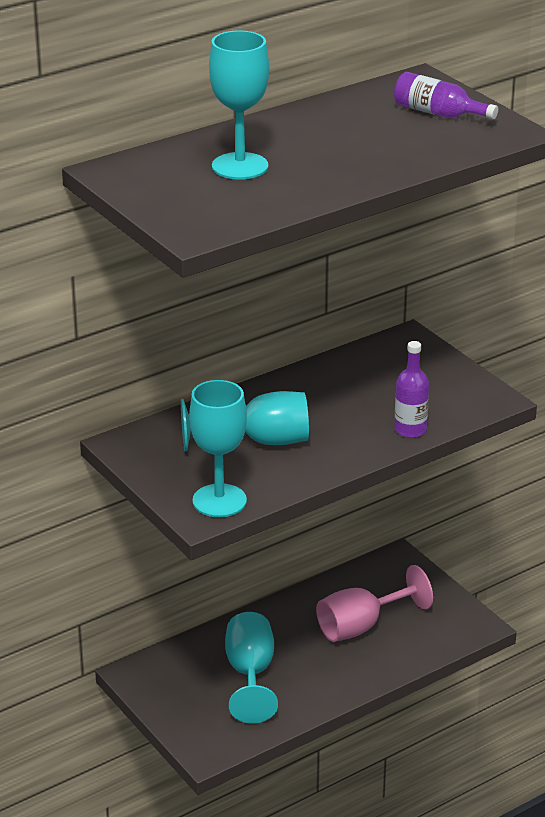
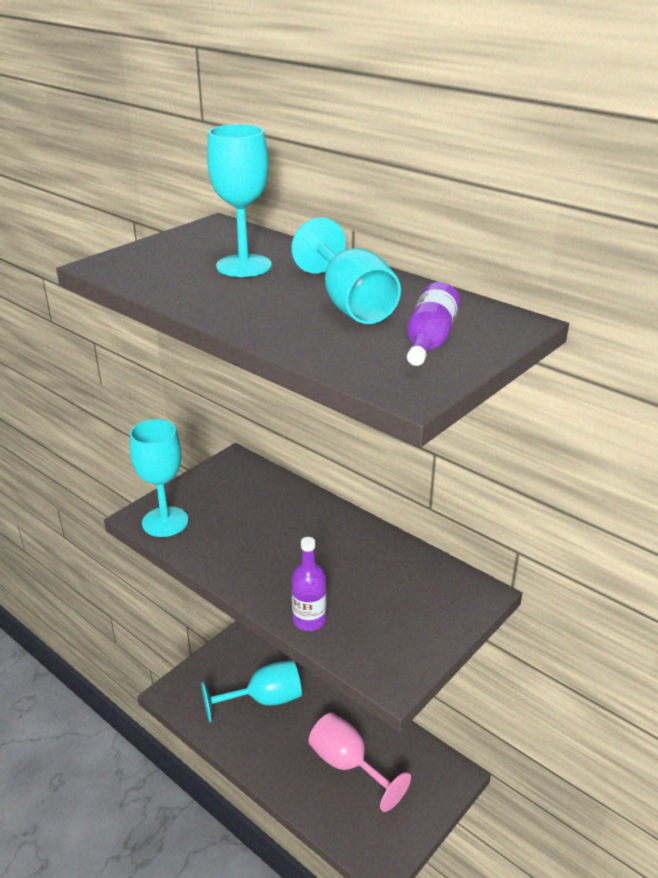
camera: 75 degrees right, 0 degrees up
turquoise goblet [181,391,309,451] -> turquoise goblet moved to [291,217,401,324]

